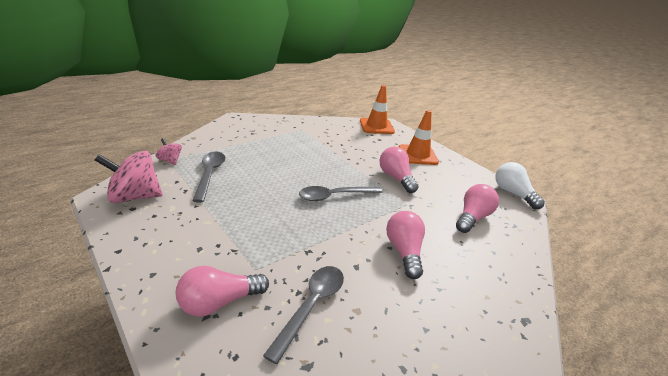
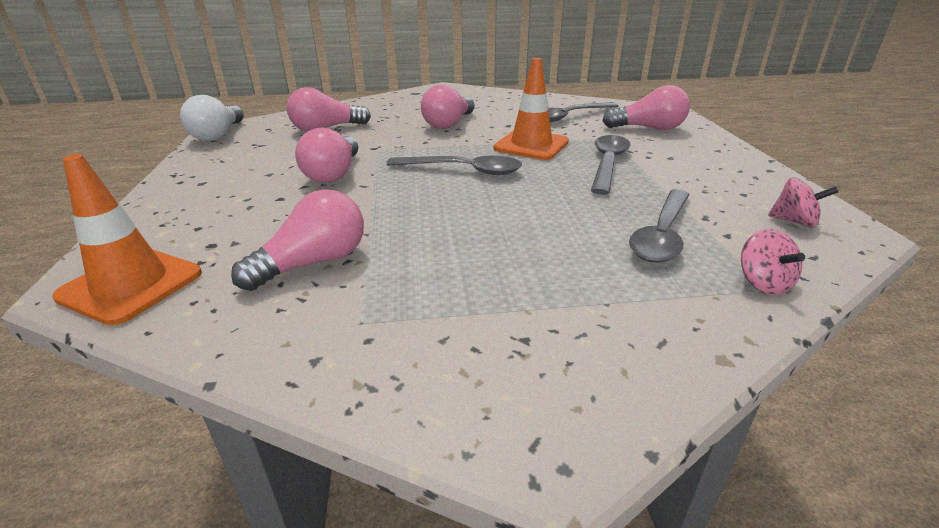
camera: 145 degrees left, 0 degrees up
pink spinning top [95,151,162,203] -> pink spinning top [768,177,838,228], size x0.51
orange traffic cone [399,110,439,165] -> orange traffic cone moved to [494,58,569,160]
none -> pink light bulb [231,189,364,291]
none -> grey spoon [591,135,630,195]

